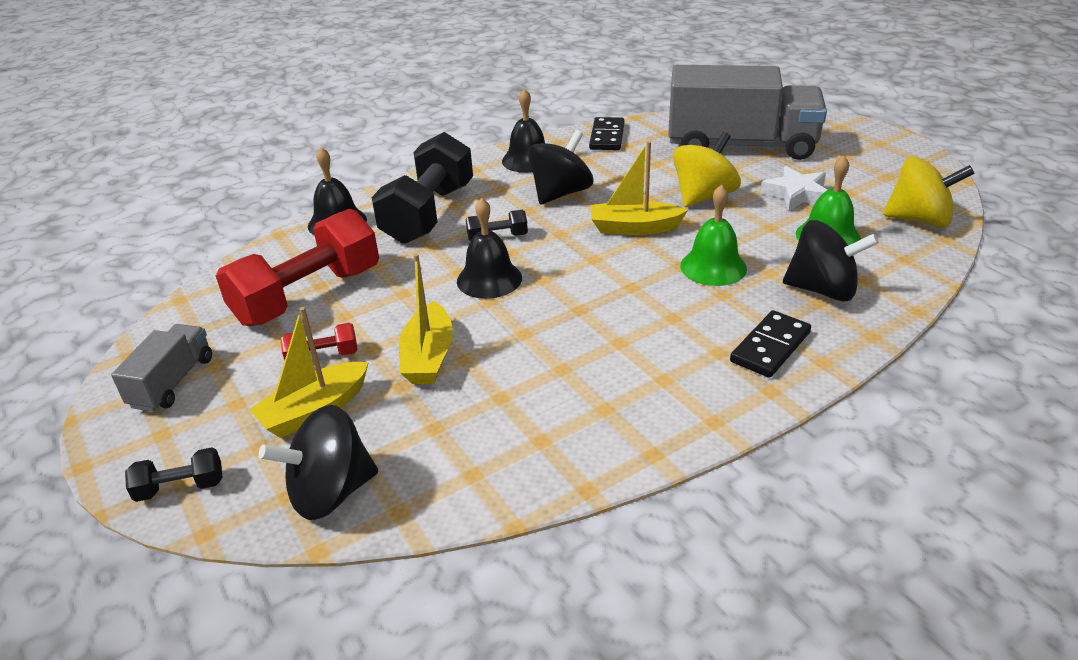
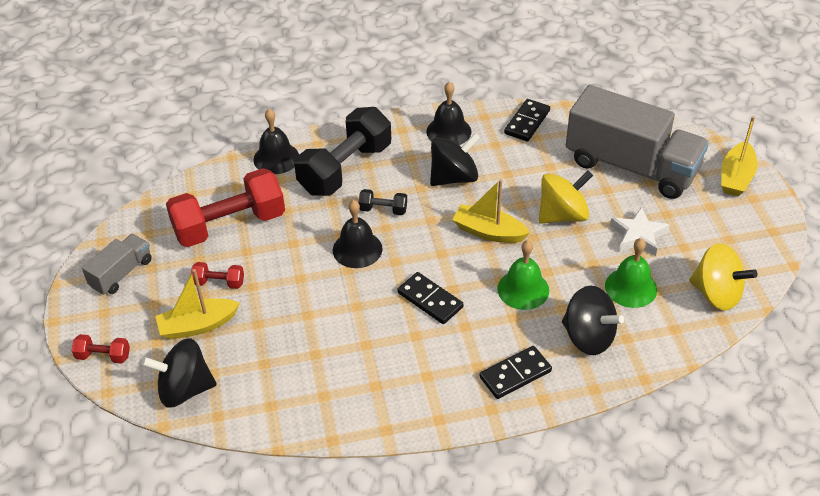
camera: 20 degrees right, 10 degrees up
black dumbbell [125,447,222,502] -> red dumbbell [71,334,130,364]
yellow boat [399,254,453,384] -> yellow boat moved to [721,116,758,196]
none -> black domino [397,272,463,324]

